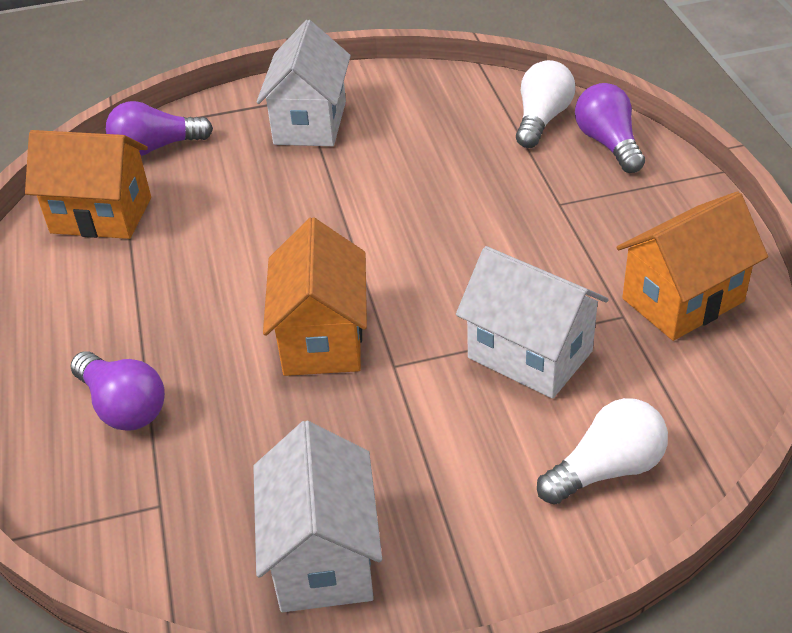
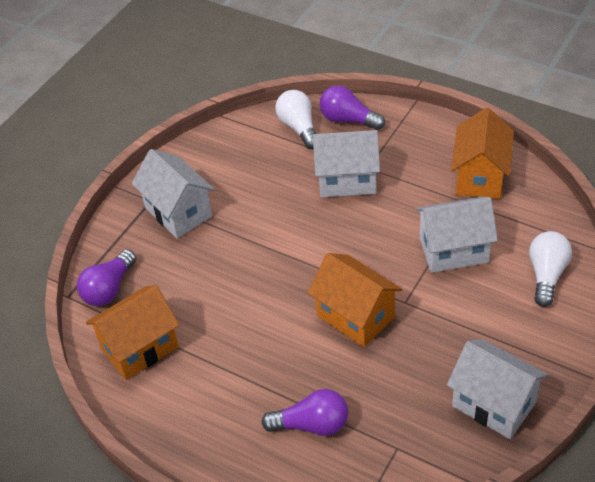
camera: 45 degrees left, 5 degrees up
none -> white house [313,130,380,197]

